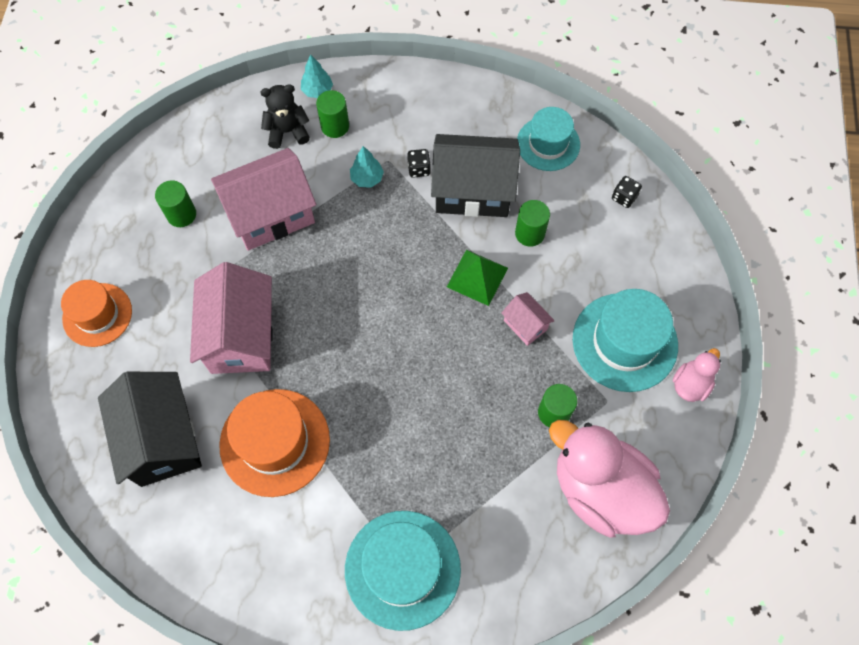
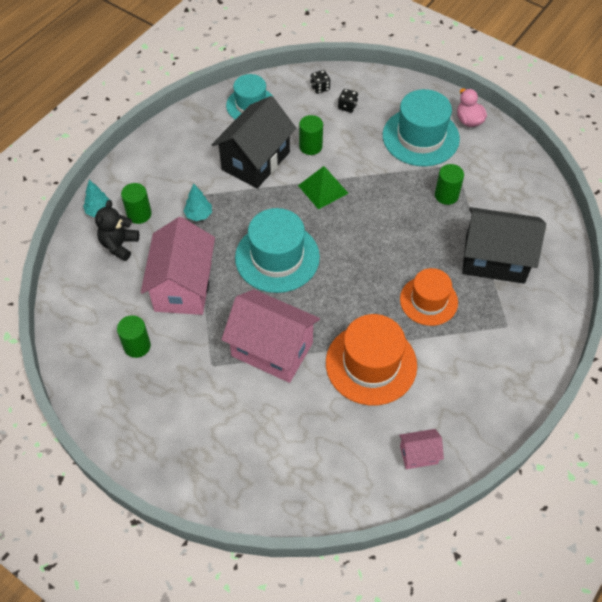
camera: 60 degrees left, 10 degrees down
orange hat [61,280,132,347] -> orange hat moved to [400,268,458,326]
black house [98,372,202,487] -> black house moved to [462,207,546,284]
turquoise hat [345,511,461,631] -> turquoise hat moved to [235,208,320,293]
black dice [407,149,431,178] -> black dice moved to [338,89,358,113]
pink house [502,292,555,346] -> pink house moved to [399,429,444,469]
pink duck [549,420,670,538] -> none

